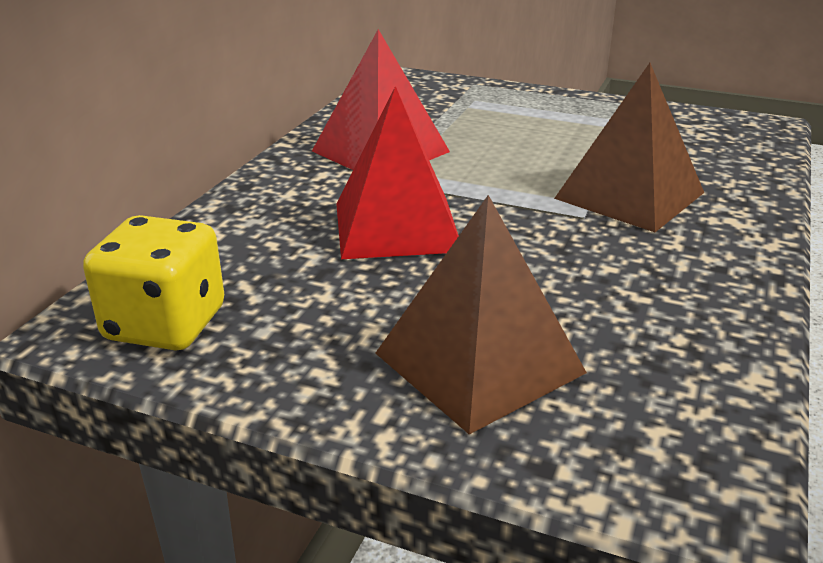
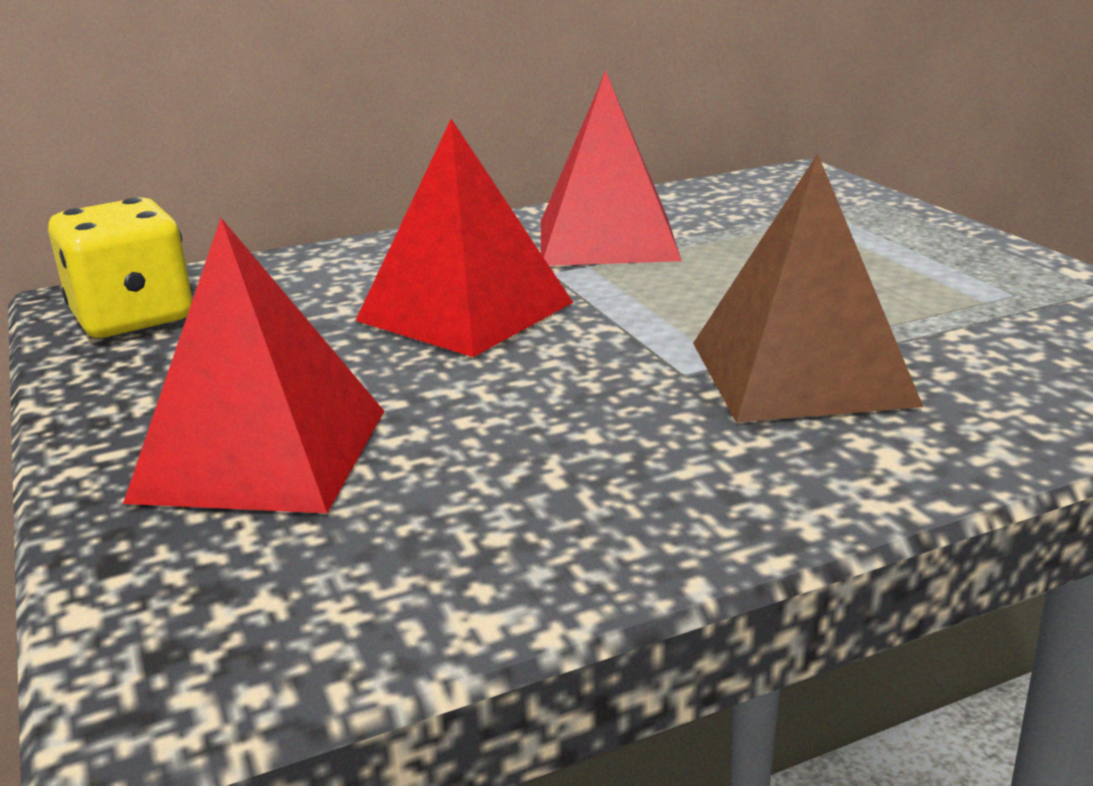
camera: 45 degrees right, 5 degrees down
brown pyramid [375,195,587,434] -> red pyramid [123,218,384,513]

